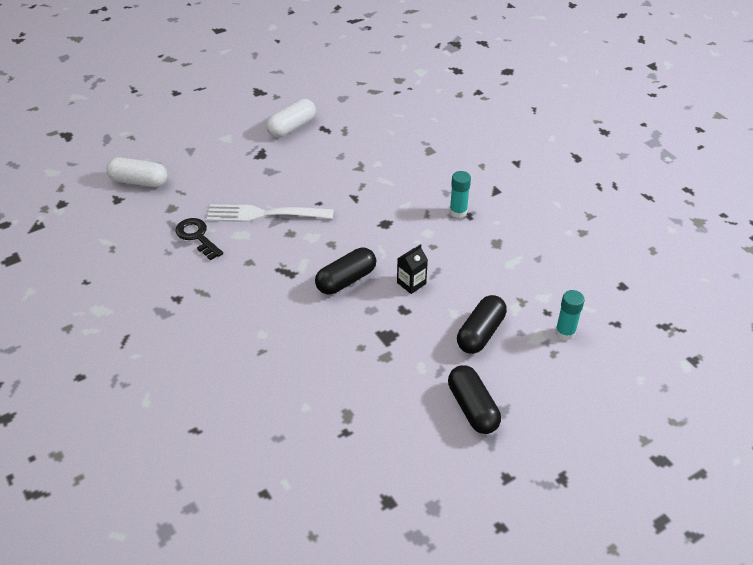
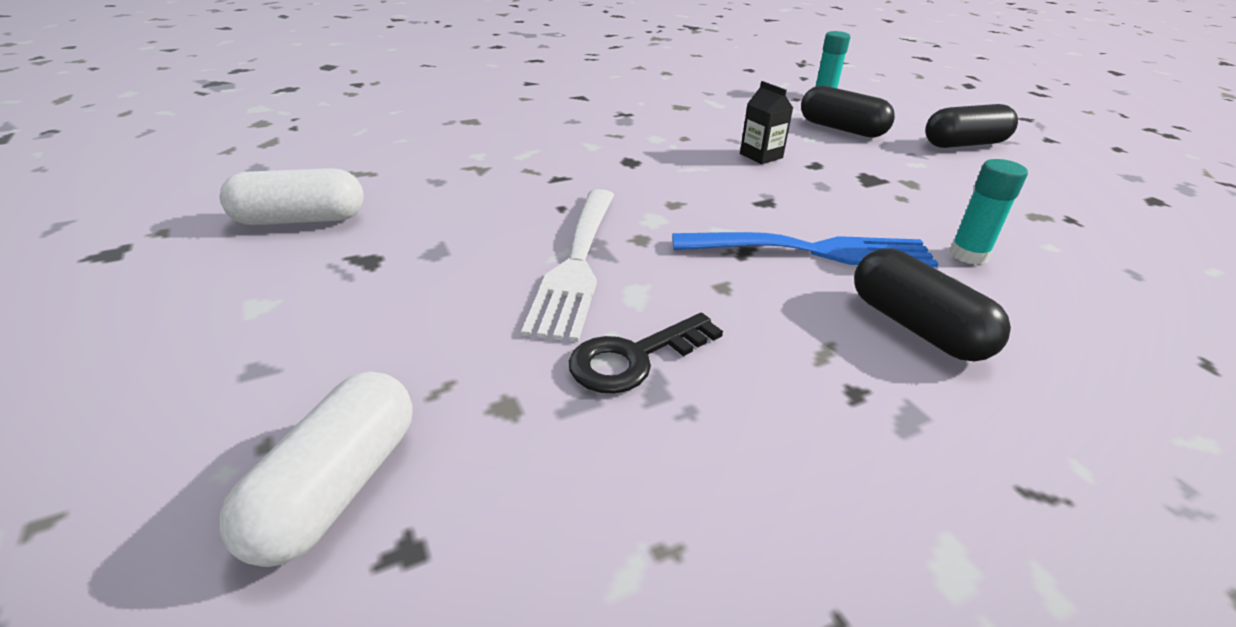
camera: 85 degrees left, 10 degrees down
white capsule [266,99,316,138] -> white capsule turned 60 degrees counterclockwise [220,168,364,225]
black capsule [315,248,376,295] -> black capsule moved to [854,248,1011,361]
turquoise glue stick [450,171,471,218] -> turquoise glue stick moved to [949,159,1028,265]
none -> blue fork [672,232,939,268]

